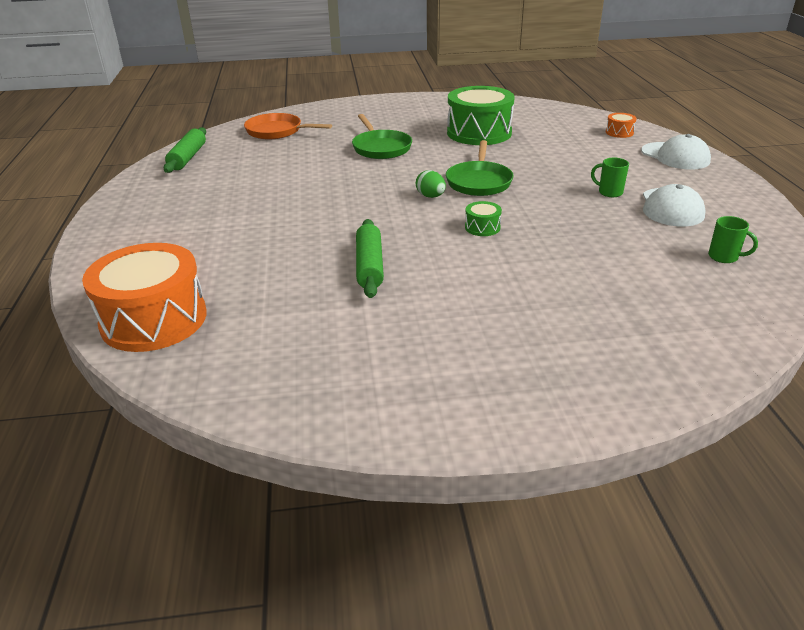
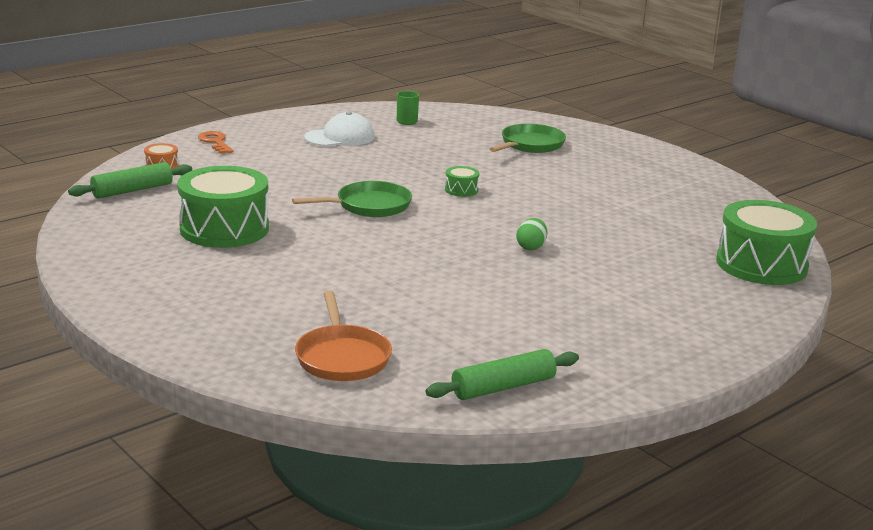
camera: 125 degrees left, 10 degrees down
orange drum [82,243,207,352] -> green drum [716,200,817,285]
green pan [352,114,412,159] -> green pan moved to [490,124,566,153]
green rolling pin [356,219,384,298] -> green rolling pin moved to [68,162,192,199]
green egg [416,170,446,198] -> green egg moved to [516,218,547,250]
green mug [591,158,629,197] -> none
white cap [641,134,711,170] -> orange key [198,131,233,154]

